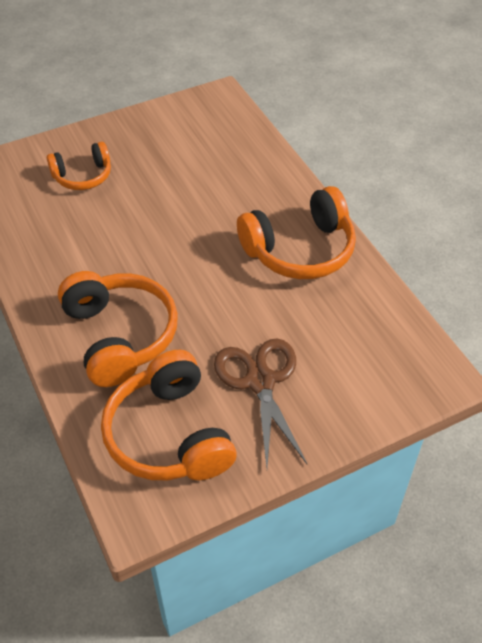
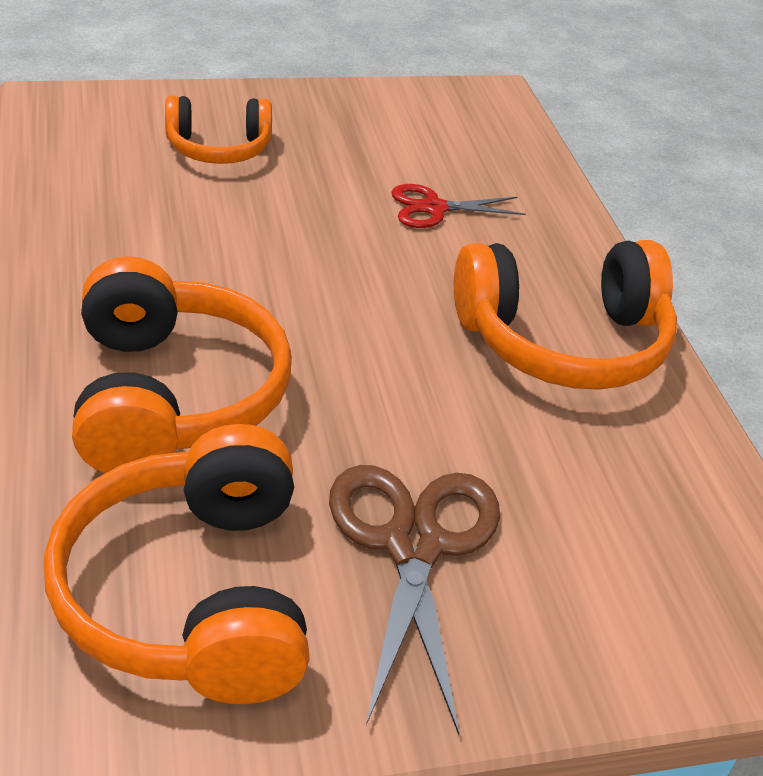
camera: 10 degrees right, 10 degrees down
none -> red scissors [391,184,526,228]

